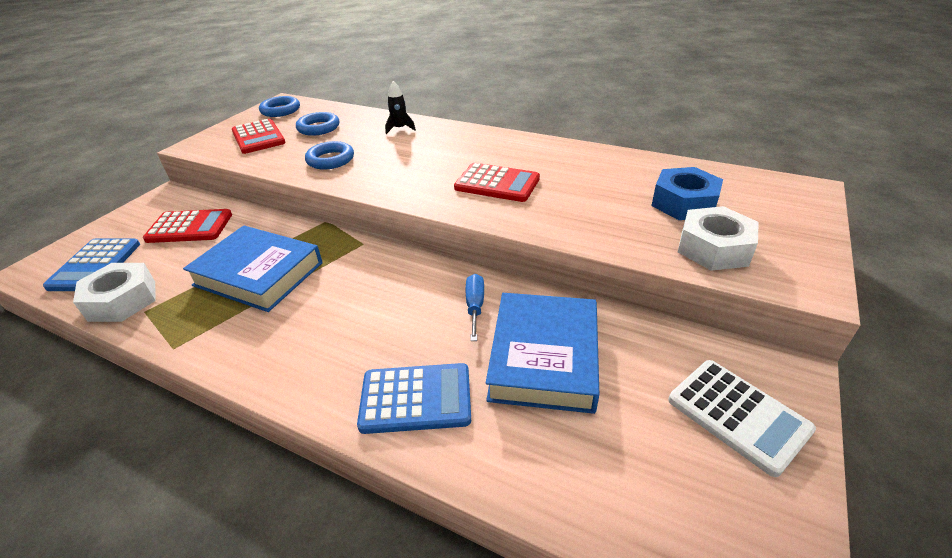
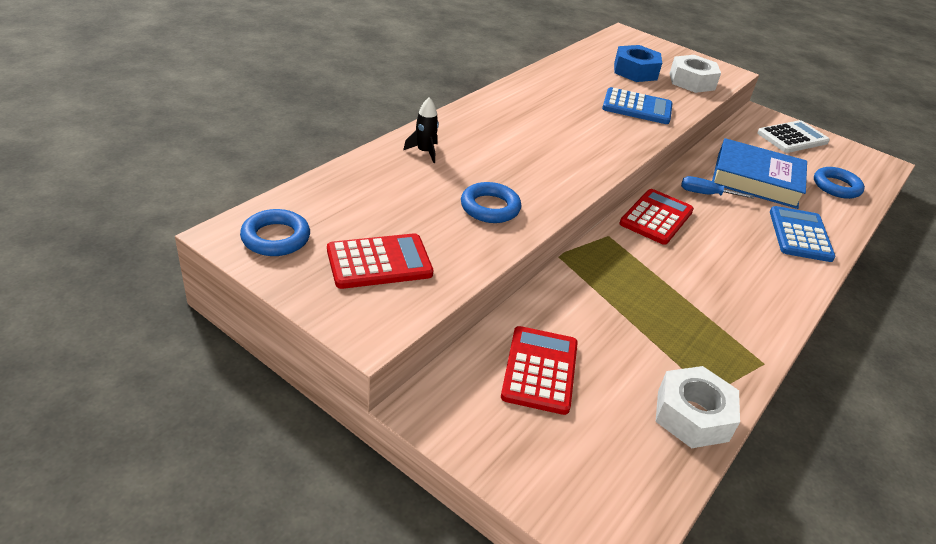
camera: 85 degrees left, 0 degrees up
blue calculator [43,238,140,291] -> blue calculator moved to [602,87,673,124]
blue book [183,225,323,312] -> none
blue ring [296,112,339,136] -> blue ring moved to [814,167,865,199]
red calculator [454,163,540,202] -> red calculator moved to [619,189,694,245]

